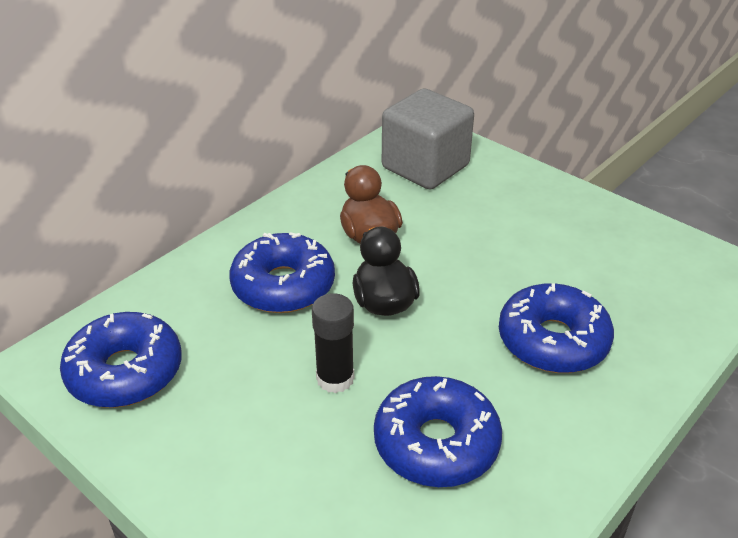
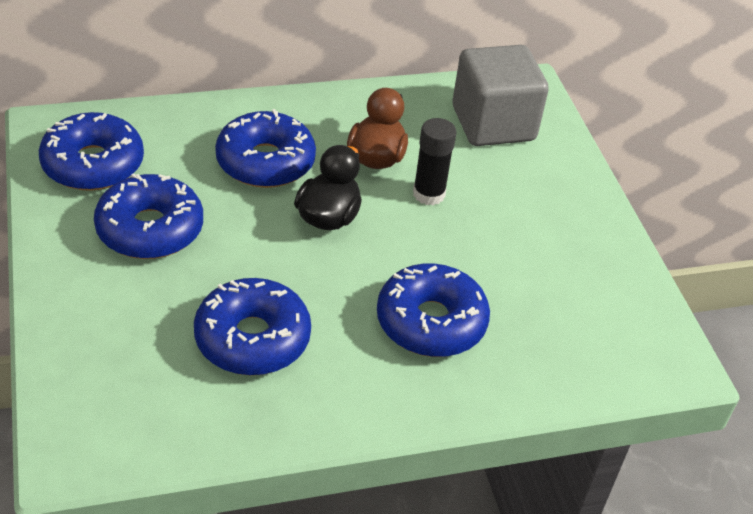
camera: 30 degrees right, 5 degrees up
black glue stick [312,293,354,393] -> black glue stick moved to [413,118,456,205]
none -> blue donut [94,173,203,259]

